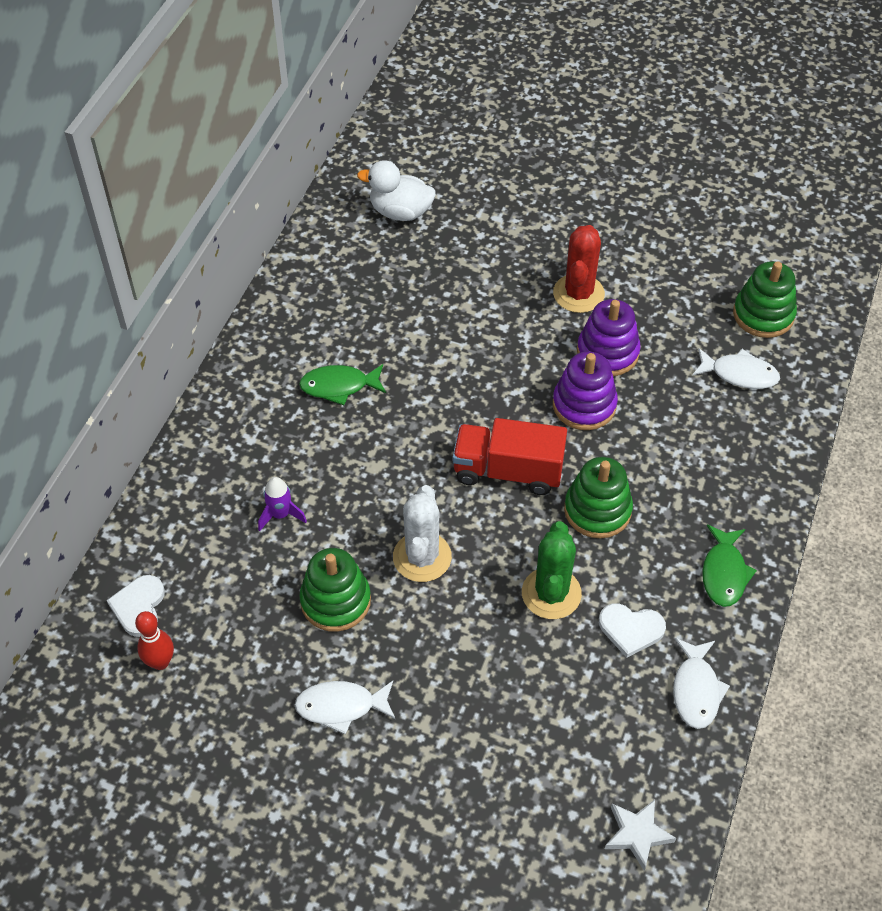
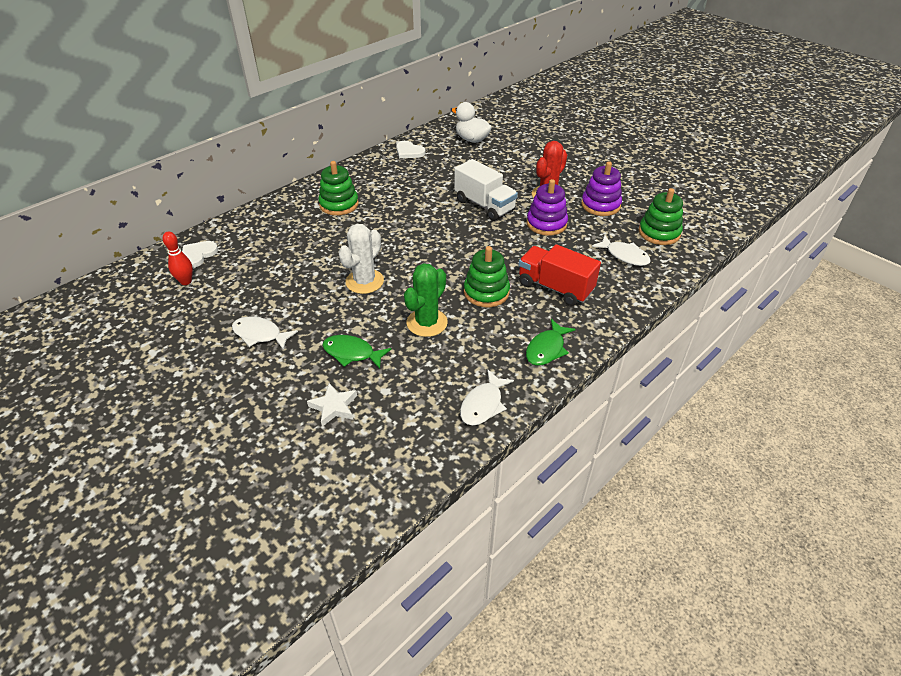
camera: 25 degrees right, 10 degrees down
purple rocket [258,477,307,531] -> none
green fish [299,364,386,405] -> green fish moved to [322,335,391,369]
green stacking toy [299,548,371,632] -> green stacking toy moved to [318,161,359,216]
red truck [453,418,567,495] -> red truck moved to [519,244,601,306]
purple stacking toy [553,352,618,430] -> purple stacking toy moved to [581,161,622,216]
white heart [599,603,666,658] -> white heart moved to [396,141,426,158]
white star [605,800,676,871] -> white star moved to [307,383,357,427]
none -> white truck [454,159,518,221]

